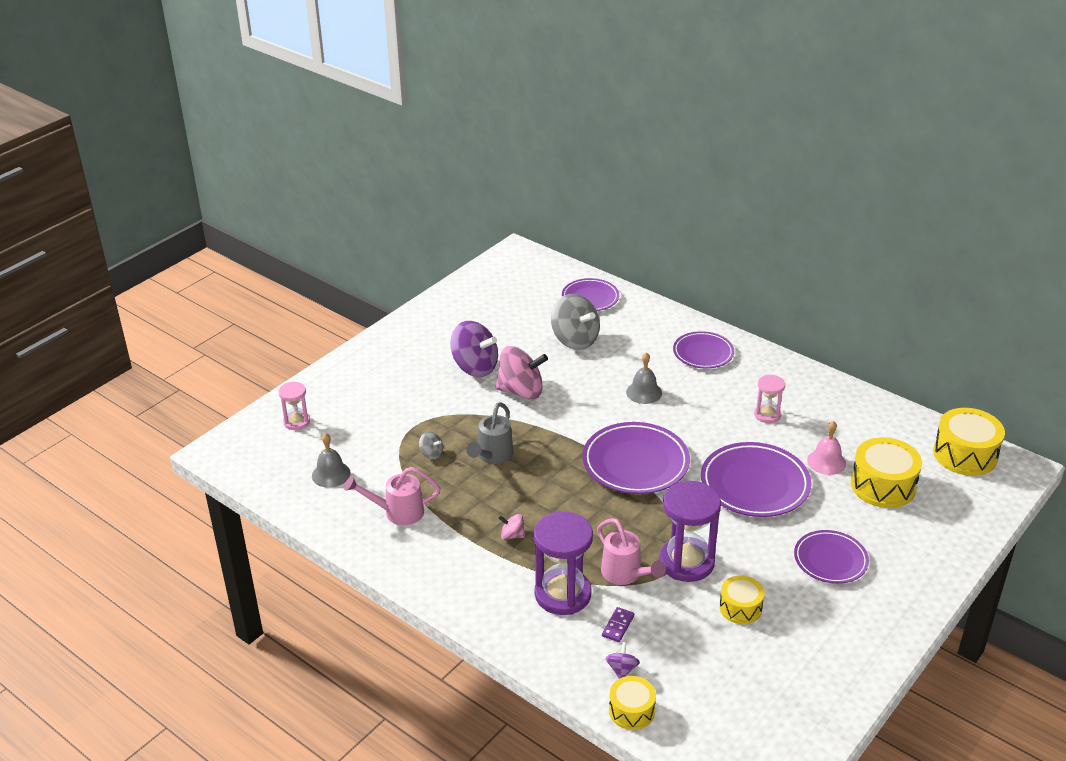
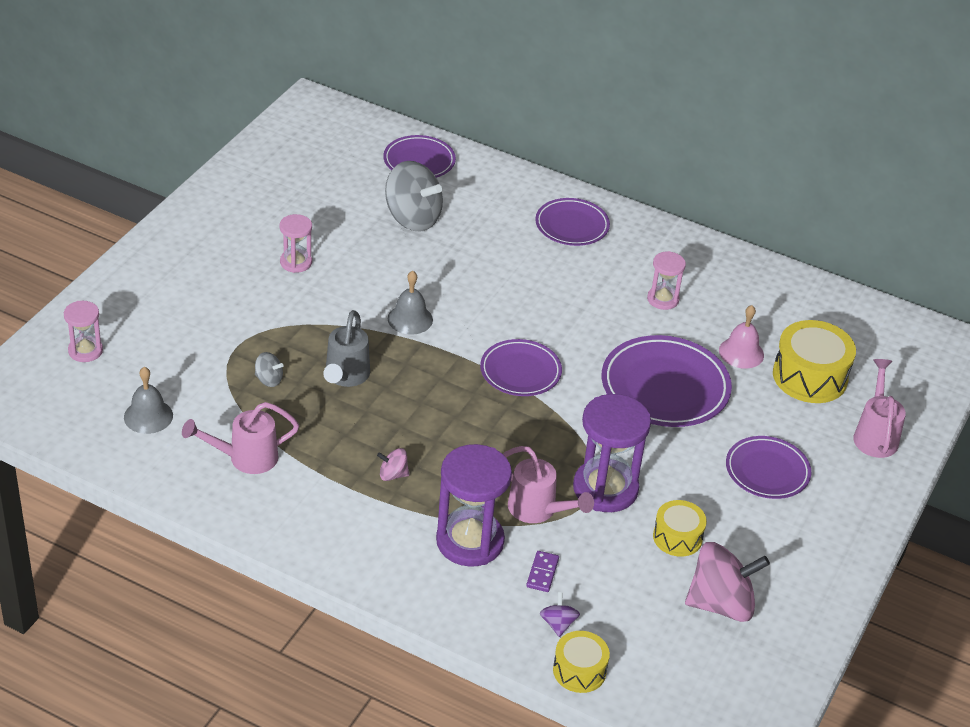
camera: 15 degrees left, 5 degrees up
purple spinning top [450,321,498,377] -> pink hourglass [280,214,312,273]
pink spinning top [495,346,548,399] -> pink spinning top moved to [685,542,770,622]
purple plate [582,422,690,494] -> purple plate [480,339,562,396], size x0.63
grey bell [626,352,662,404] -> grey bell moved to [388,271,433,335]
yellow drum [933,408,1005,476] -> none
none -> pink watering can [853,359,906,458]

